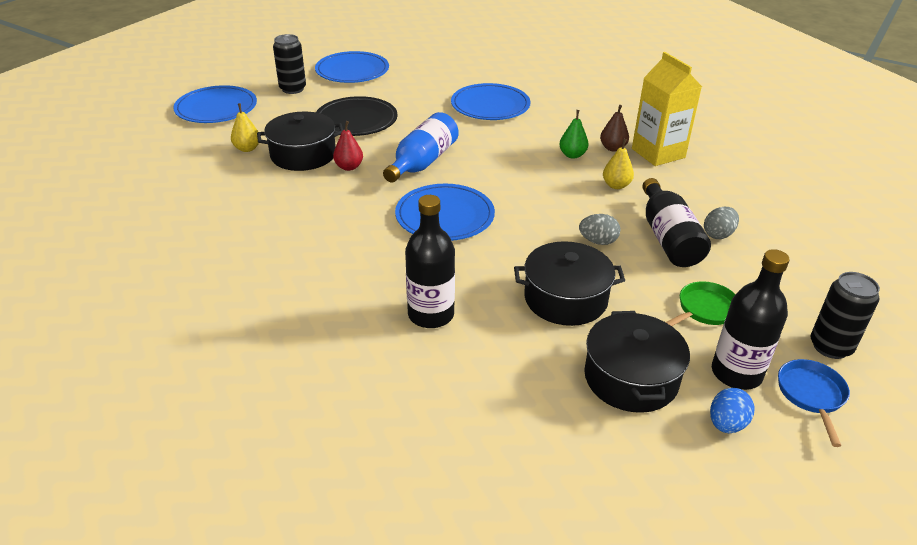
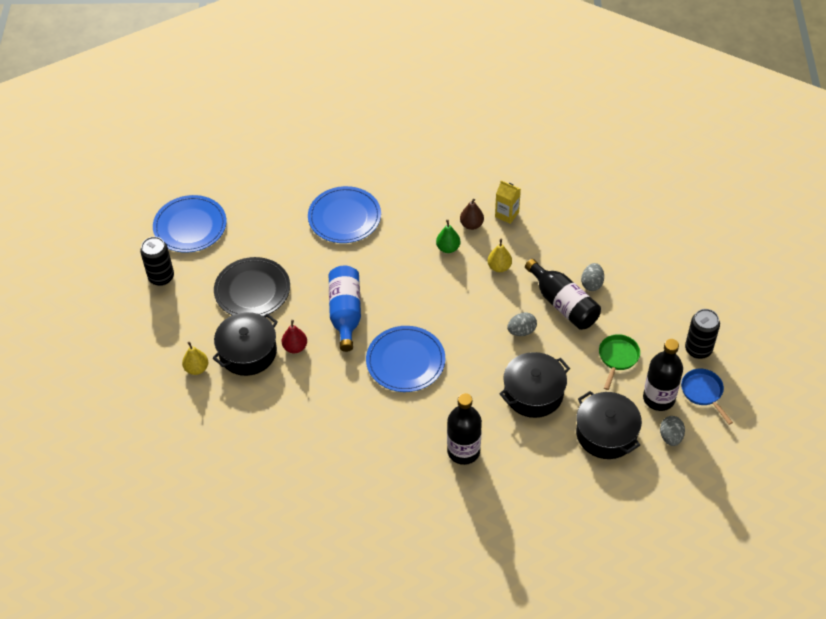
camera: 30 degrees left, 15 degrees up
blue plate [173,85,257,123] -> none
yellow carton [632,52,702,166] -> yellow carton [495,180,521,224], size x0.56
blue egg [710,388,754,433] -> grey egg [660,416,685,446]

